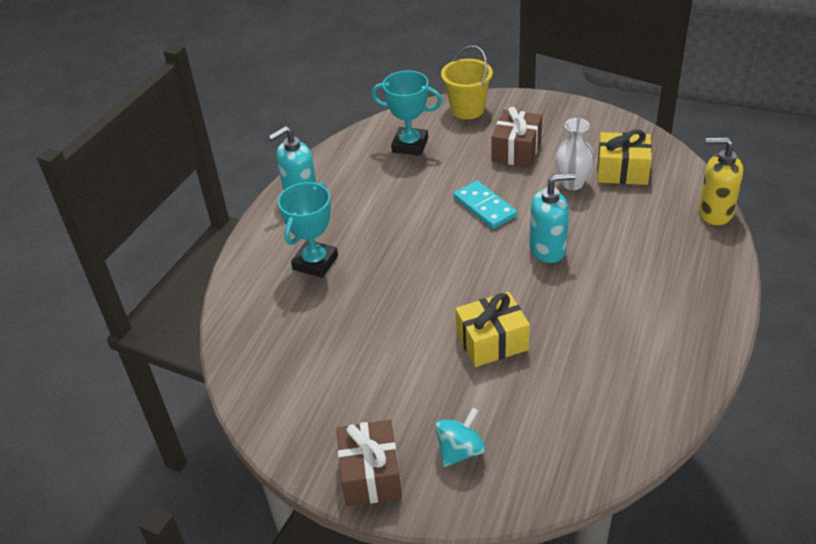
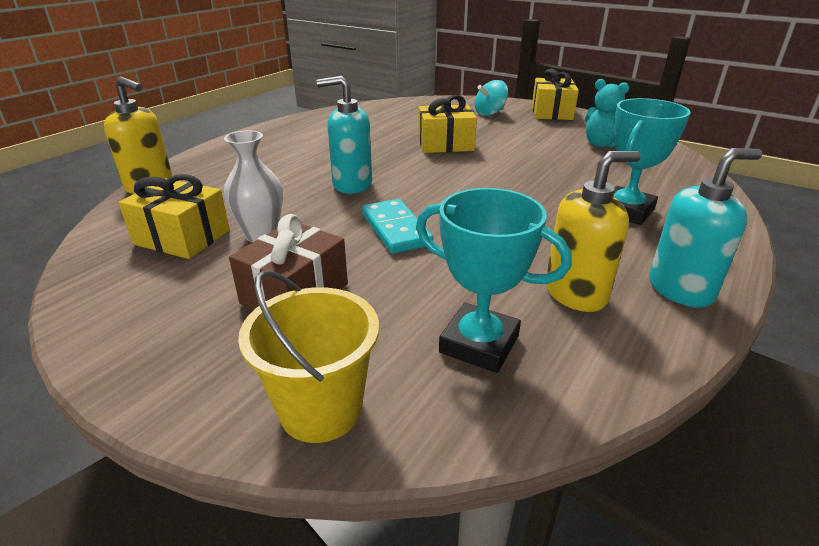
camera: 170 degrees left, 10 degrees down
brown gift [336,420,402,506] -> yellow gift [532,69,579,120]
none -> yellow soap dispenser [546,151,641,312]
none -> turquoise teddy bear [585,79,629,147]

